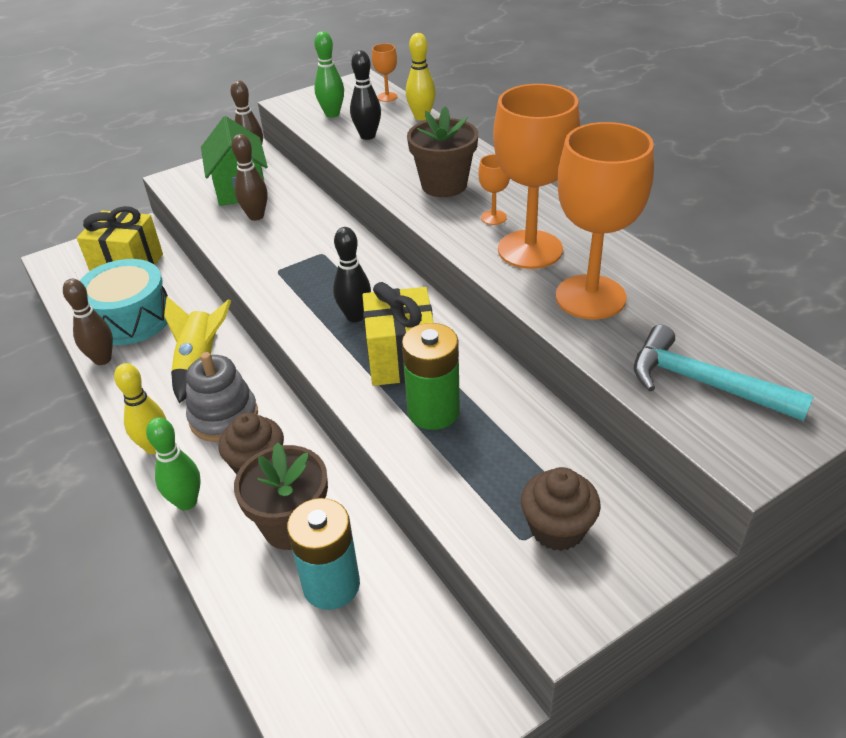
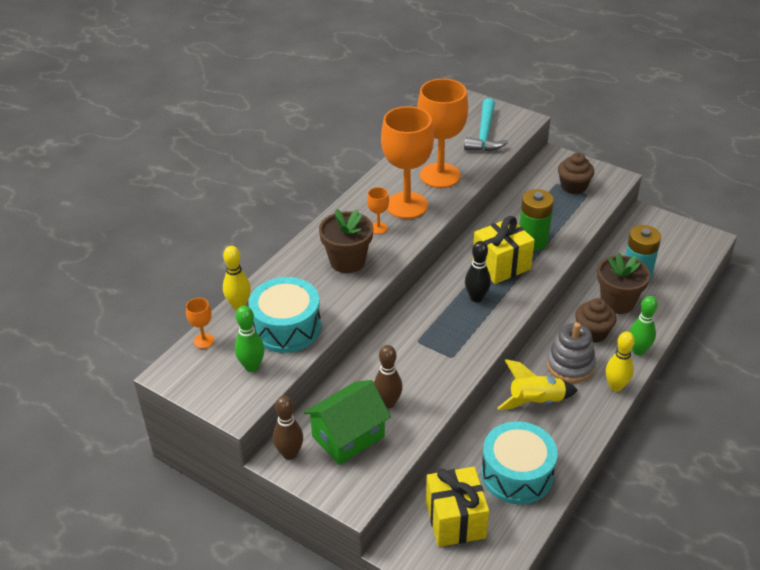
camera: 115 degrees left, 0 degrees up
brown bowling pin [63,279,113,365] -> none
black bowling pin [350,50,381,140] -> turquoise drum [248,277,321,353]

